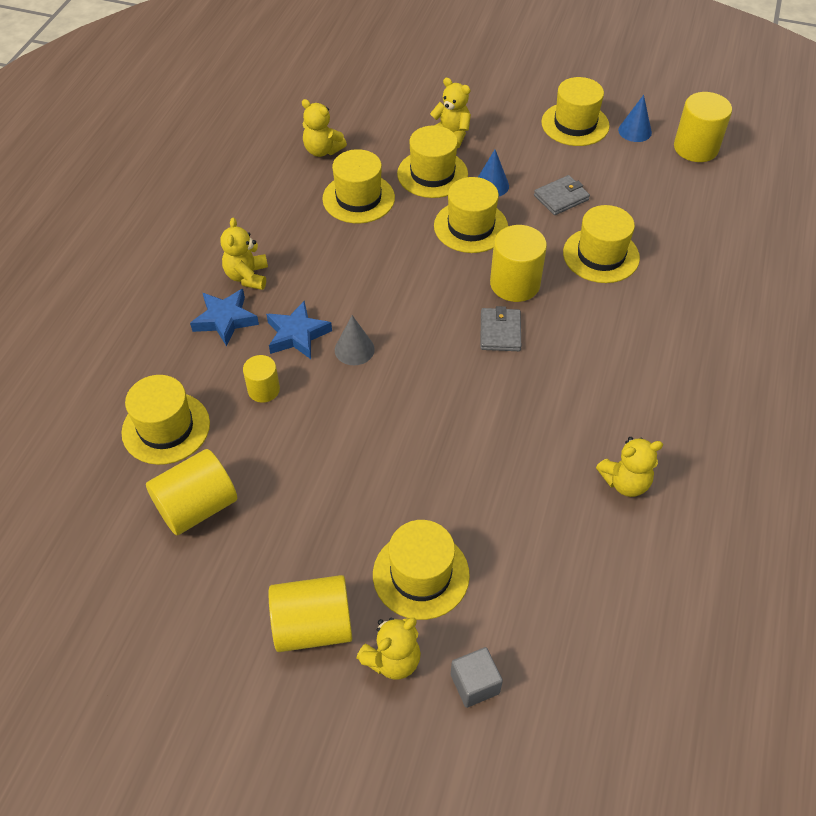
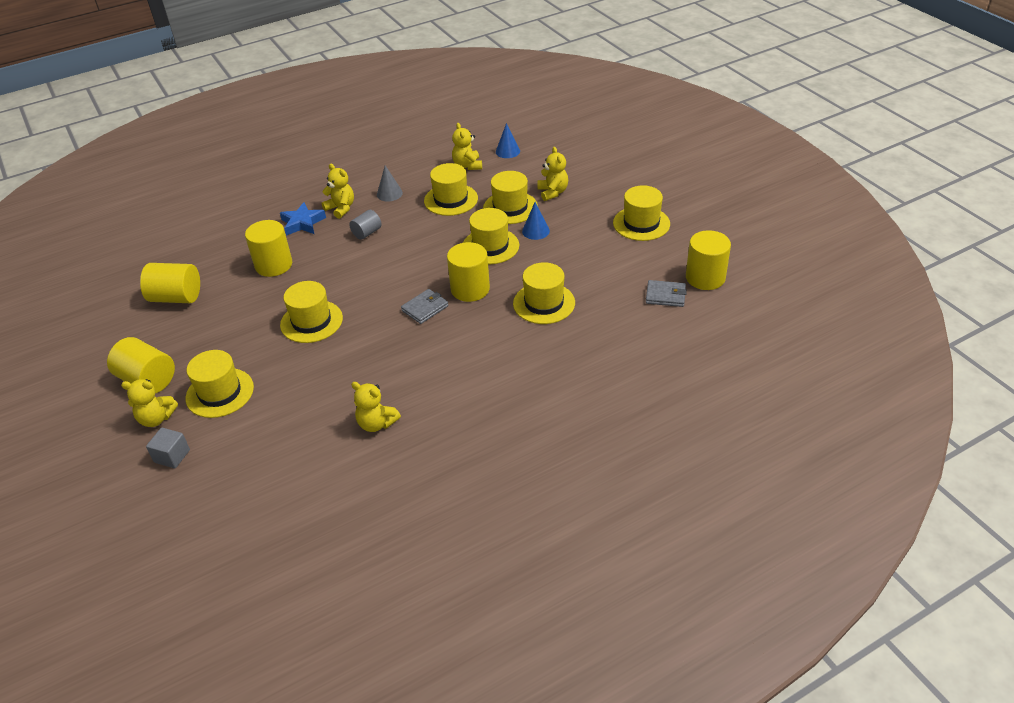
camera: 45 degrees right, 10 degrees down
yellow hat [121,375,210,465] -> yellow hat moved to [280,281,343,343]
yellow teddy bear [221,218,268,290] -> yellow teddy bear turned 90 degrees clockwise [322,164,354,219]
yellow cylinder [243,355,280,403] -> yellow cylinder [245,220,292,277], size x1.70
blue star [266,301,332,359] -> none
grey cone [335,315,375,365] -> grey cone moved to [377,165,403,202]
grey wallet [534,175,590,215] -> grey wallet moved to [646,280,687,307]
blue cone [618,95,652,142] -> blue cone moved to [496,123,520,158]
none -> grey cylinder [349,210,382,240]

